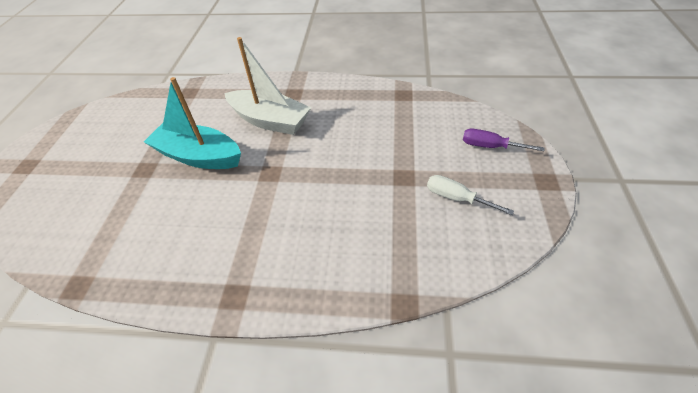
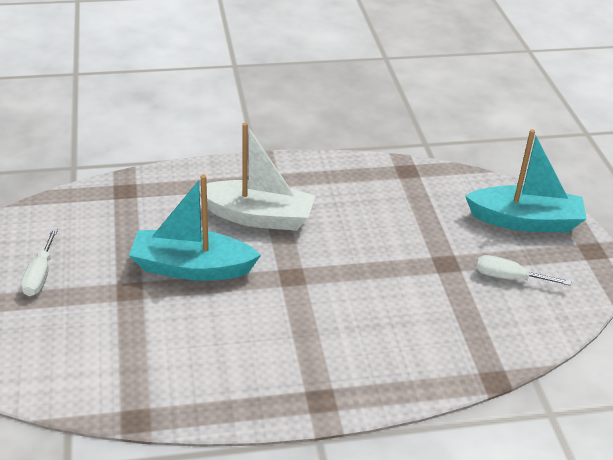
camera: 20 degrees left, 10 degrees down
purple screwdriver [463,129,545,151] -> turquoise boat [465,129,587,232]
none -> white screwdriver [21,229,58,296]

